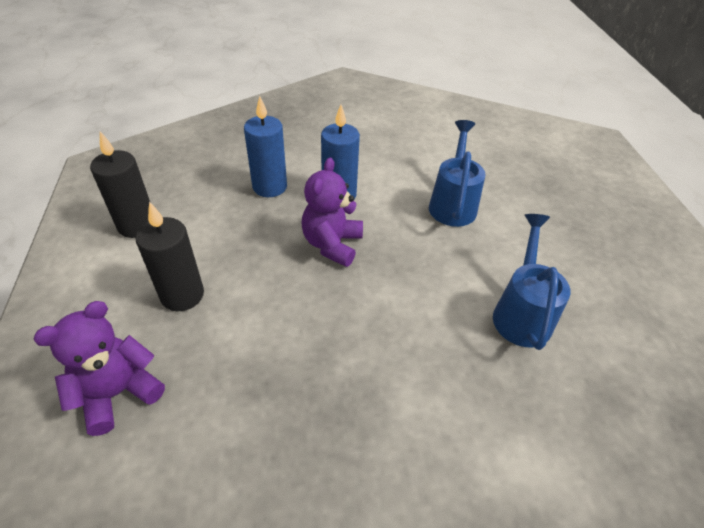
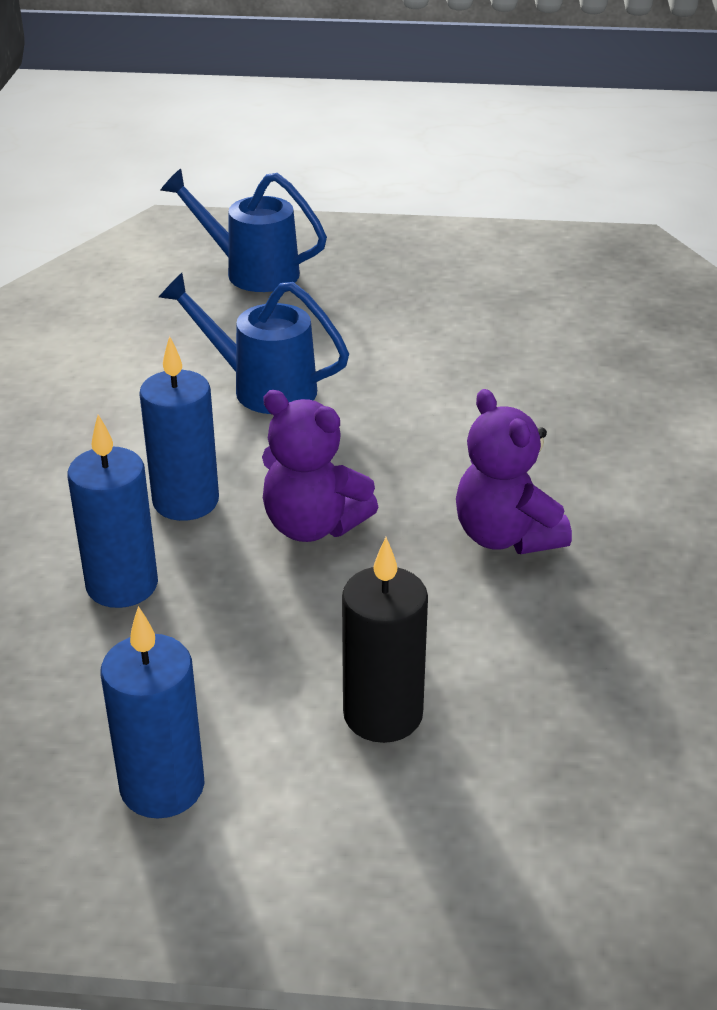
camera: 75 degrees left, 10 degrees down
purple teddy bear [33,301,165,436] -> purple teddy bear moved to [456,389,572,554]
black candle [90,131,151,238] -> blue candle [101,606,205,819]
blue watering can [493,214,571,350] -> blue watering can moved to [160,169,327,292]

